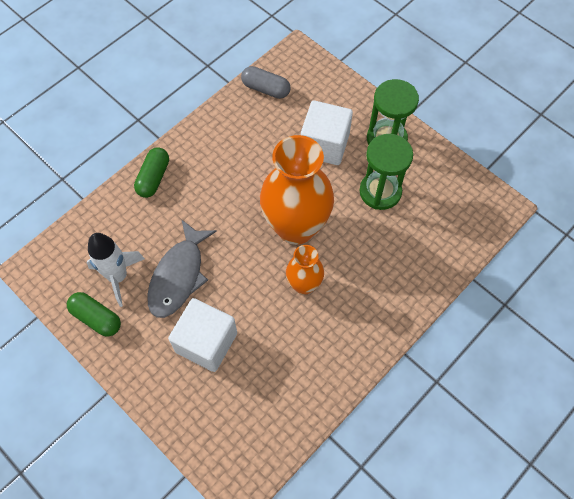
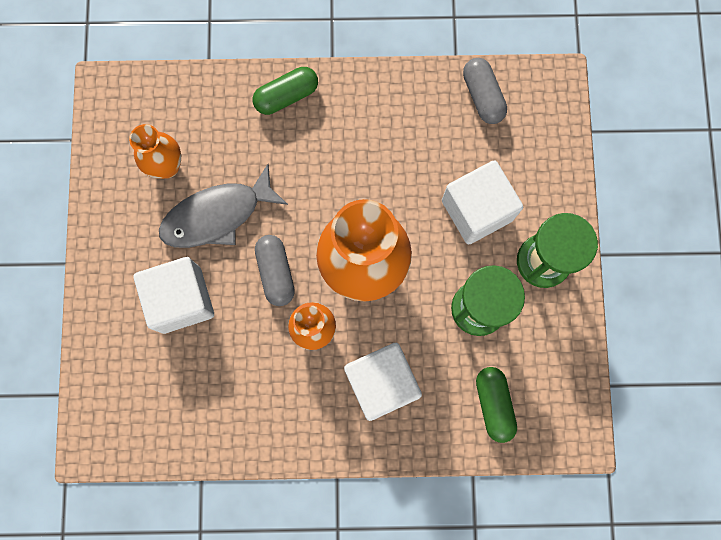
camera: 45 degrees right, 15 degrees up
green capsule [67,292,121,337] -> green capsule moved to [476,367,517,443]
white rocket [86,233,145,307] -> orange vase [129,124,181,179]
none -> grey capsule [255,235,295,306]
none -> white cube [344,343,422,421]

